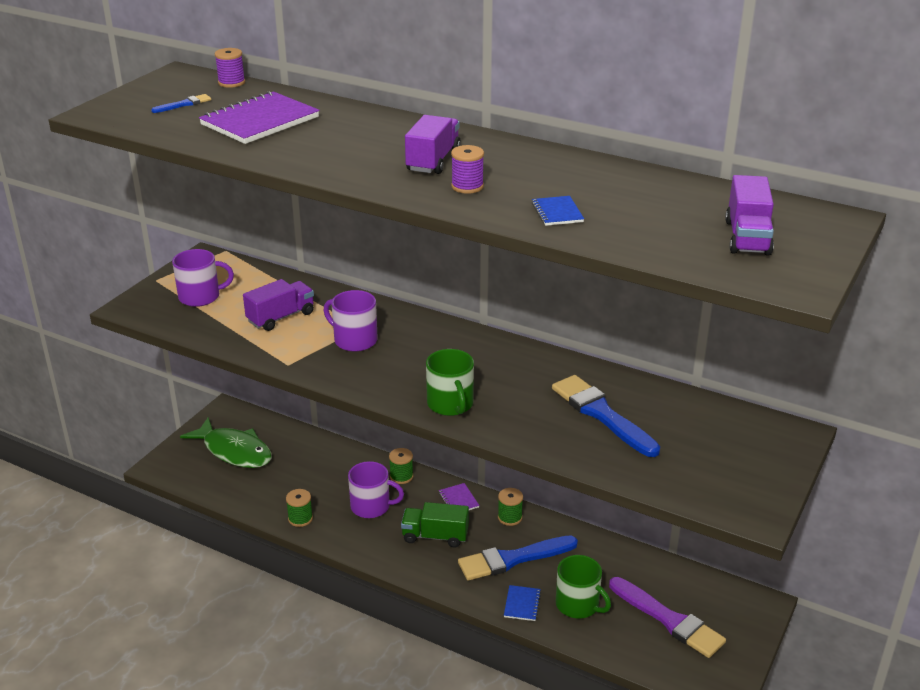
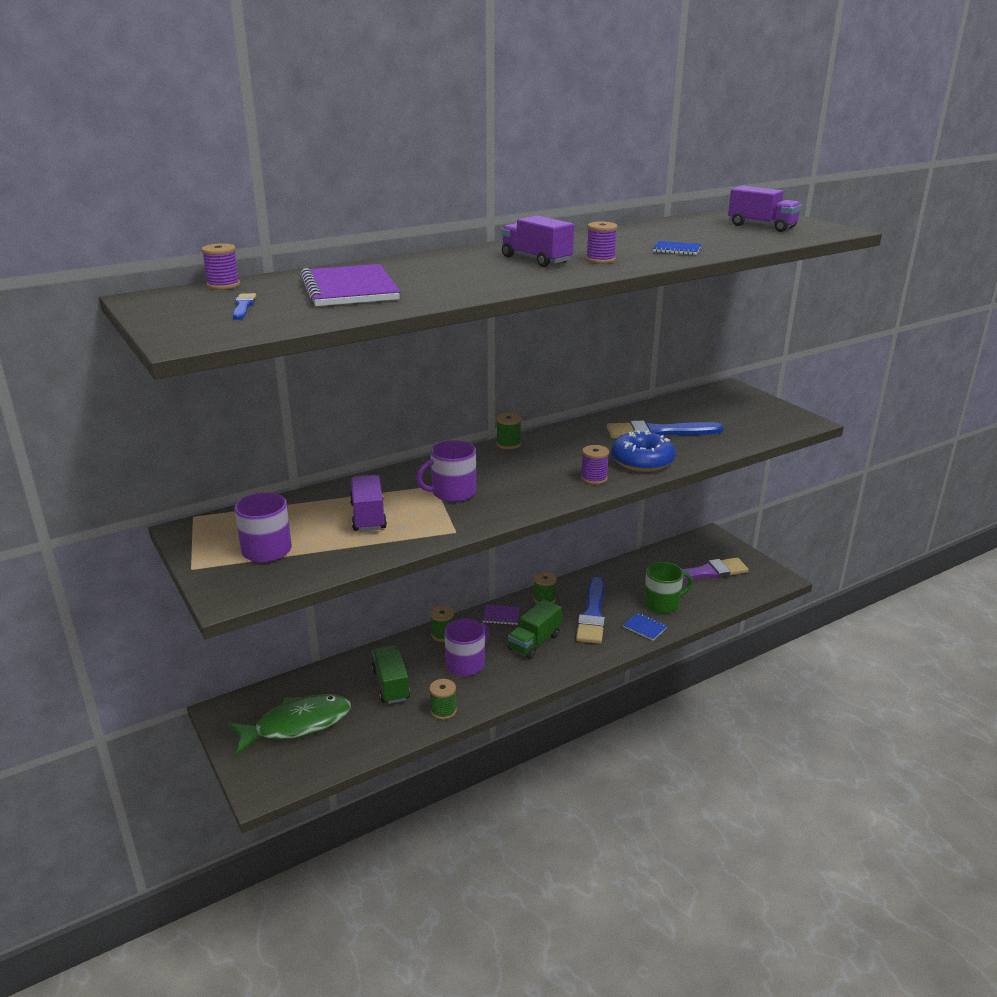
camera: 60 degrees left, 5 degrees down
green mug [426,349,474,416] -> purple spool [581,445,609,484]
none -> green truck [372,645,410,704]
none -> green spool [496,413,521,449]
none -> blue donut [611,430,676,472]

